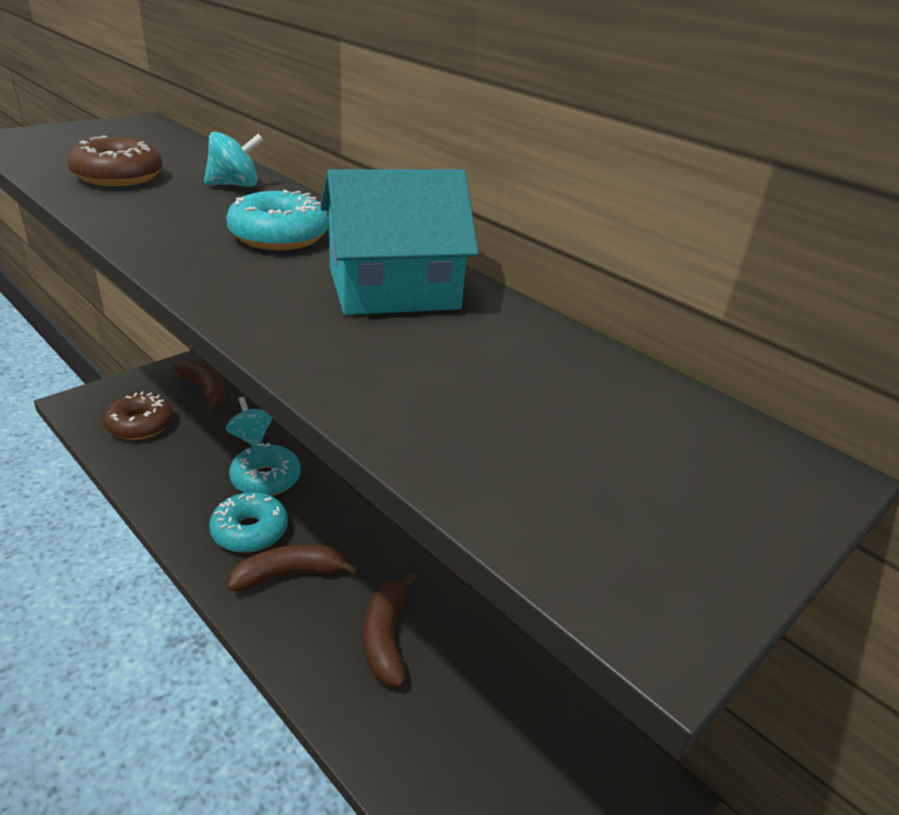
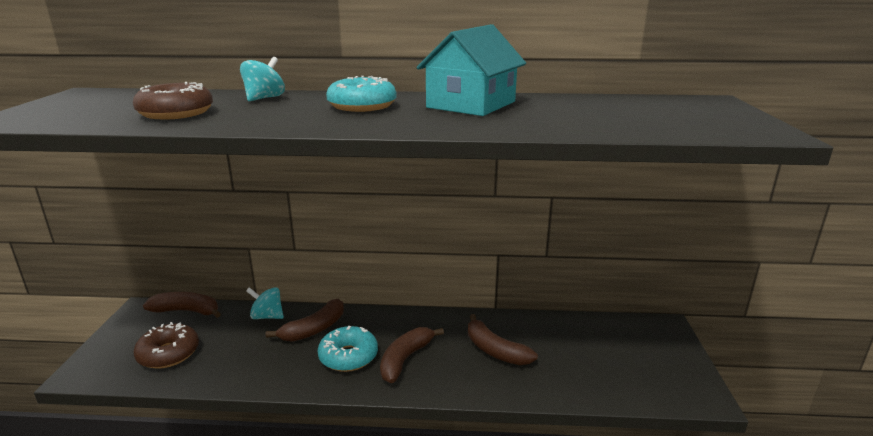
camera: 40 degrees left, 10 degrees down
turquoise donut [229,443,301,496] -> brown banana [266,299,344,342]

